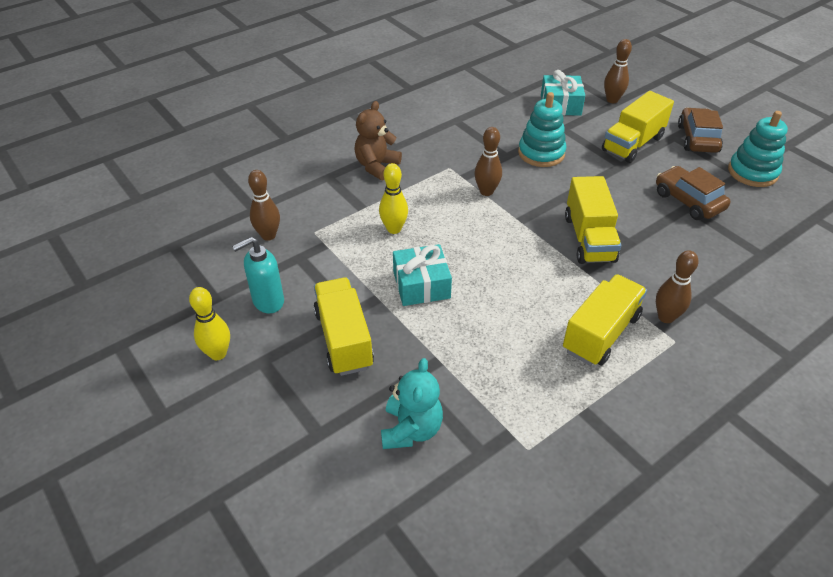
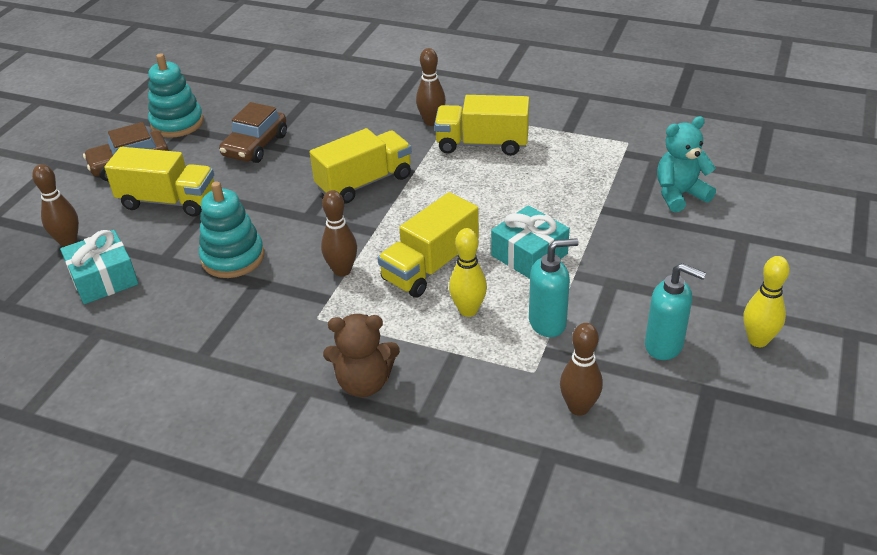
camera: 120 degrees left, 5 degrees down
yellow truck [313,277,374,376] -> yellow truck moved to [378,192,479,298]
none -> turquoise soap dispenser [529,238,579,337]

